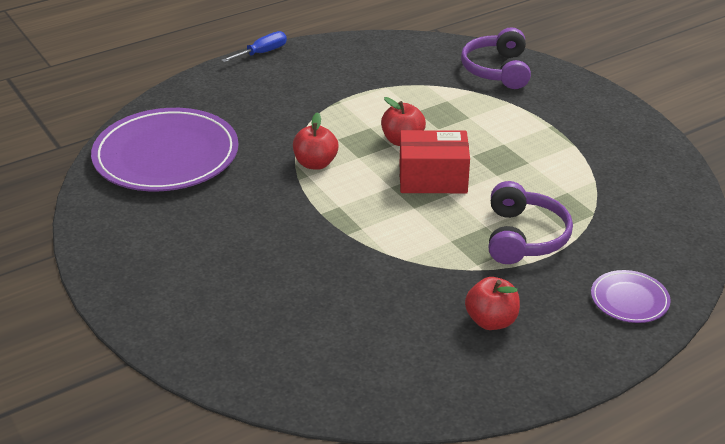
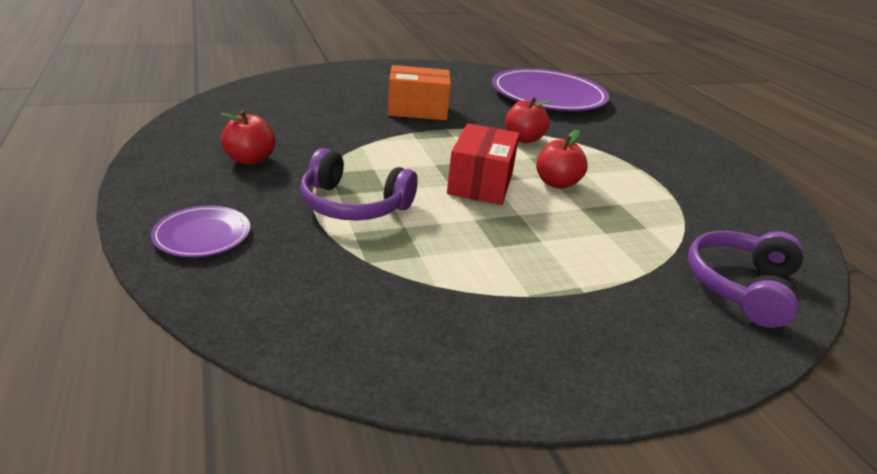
camera: 100 degrees right, 5 degrees down
blue screwdriver [221,31,287,62] -> none
purple headphones [461,27,531,89] -> purple headphones turned 75 degrees counterclockwise [688,231,804,328]
none -> orange box [388,65,451,120]

